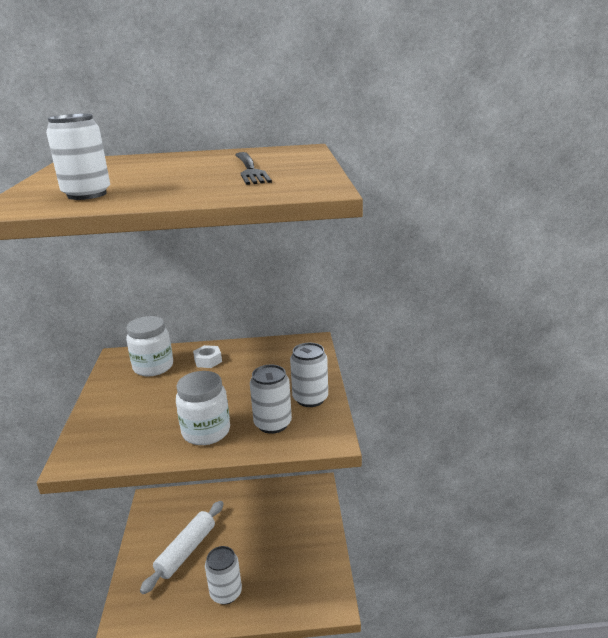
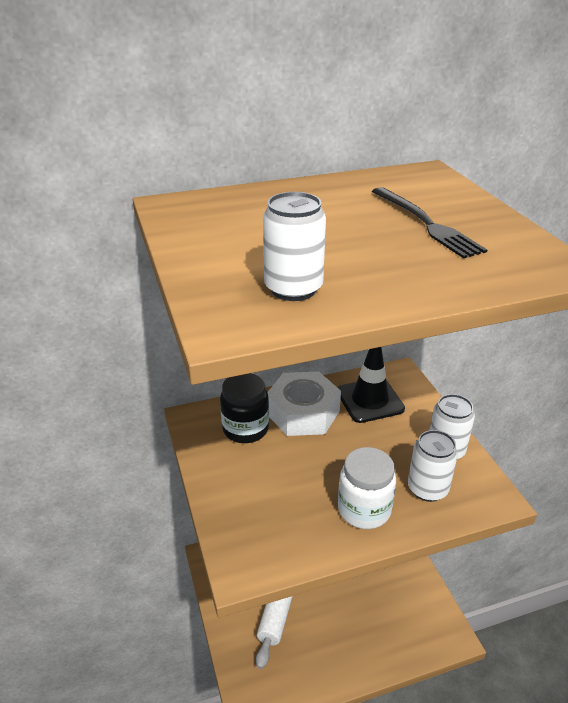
camera: 15 degrees left, 10 degrees up
white jar [126,316,173,376] -> black jar [220,373,269,443]
white nut [193,345,222,368] -> white nut [267,372,341,436], size x2.21
white can [205,546,242,605] -> none
none -> black traffic cone [337,347,405,423]

